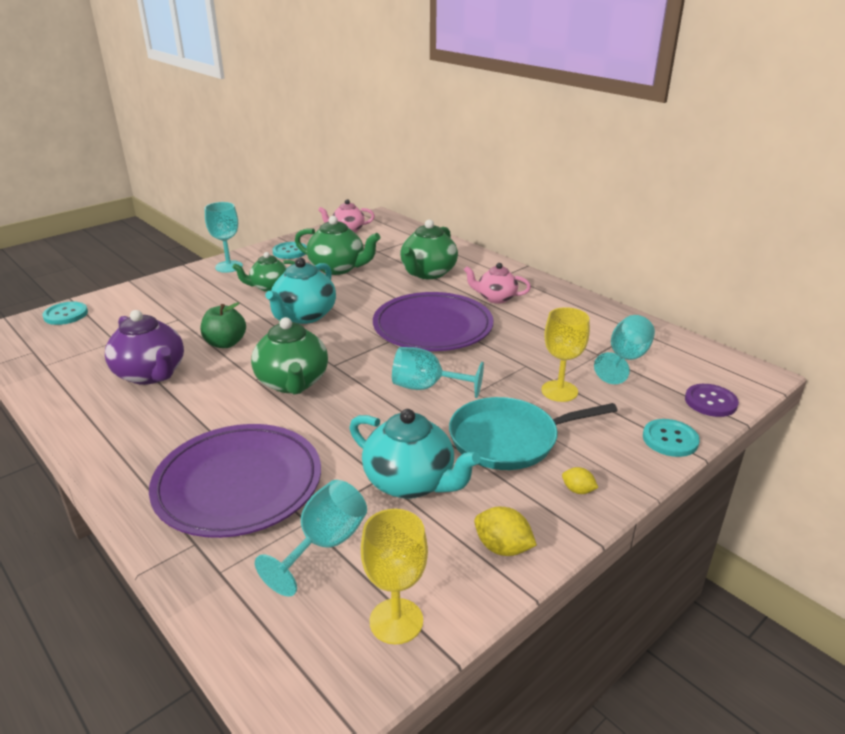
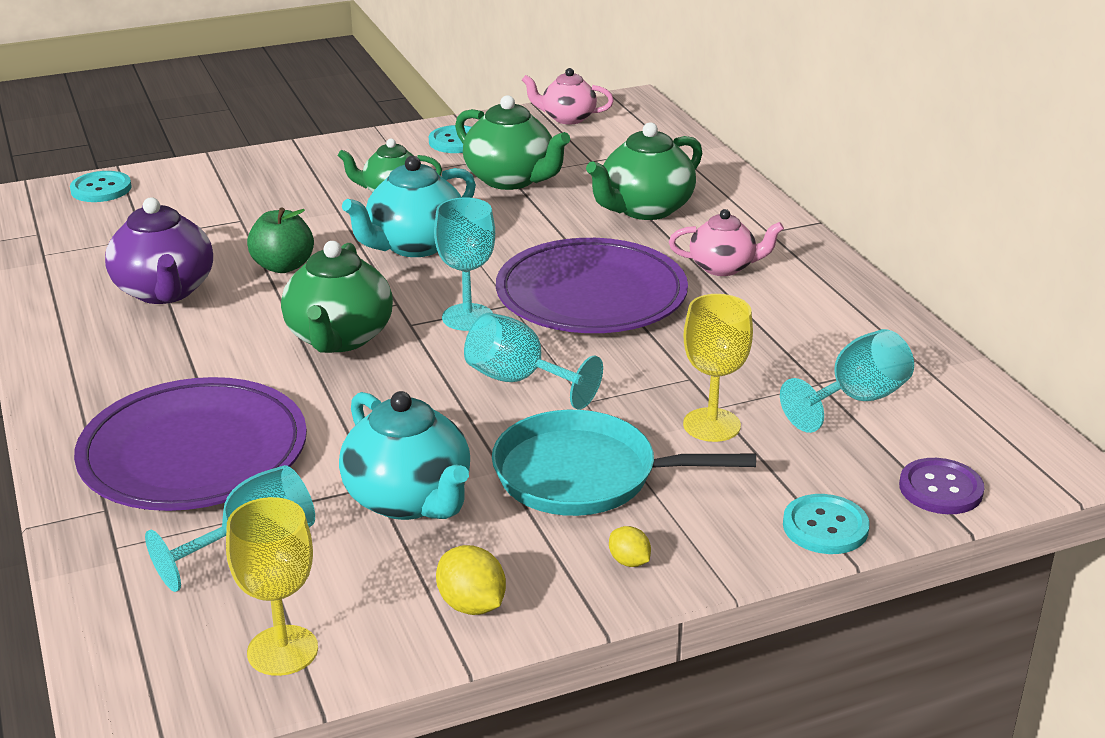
camera: 20 degrees right, 0 degrees up
turquoise goblet [205,202,243,273] -> turquoise goblet moved to [434,198,495,331]
pink teapot [464,263,531,304] -> pink teapot turned 150 degrees clockwise [669,209,784,276]

